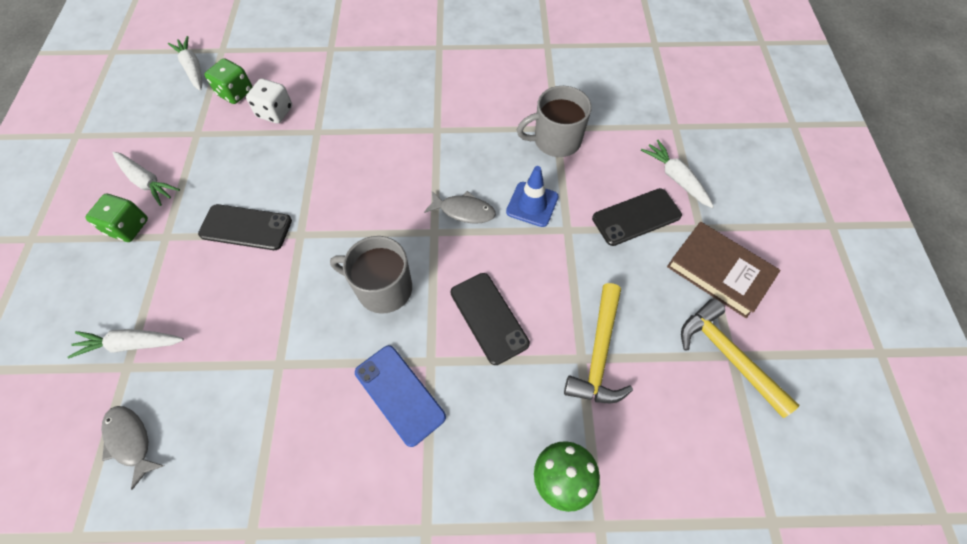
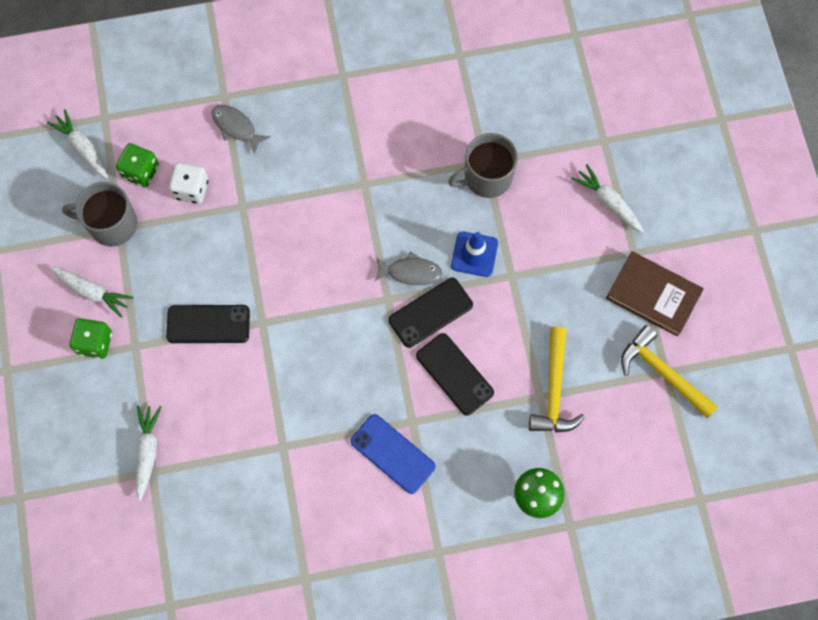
camera: 10 degrees left, 10 degrees up
white carrot [67,329,184,359] -> white carrot turned 105 degrees clockwise [136,406,161,501]
grey fish [101,406,164,490] -> grey fish moved to [212,105,271,154]
grey mug [330,236,412,314] -> grey mug moved to [62,182,138,246]
black phone [592,188,682,246] -> black phone moved to [388,278,473,348]

